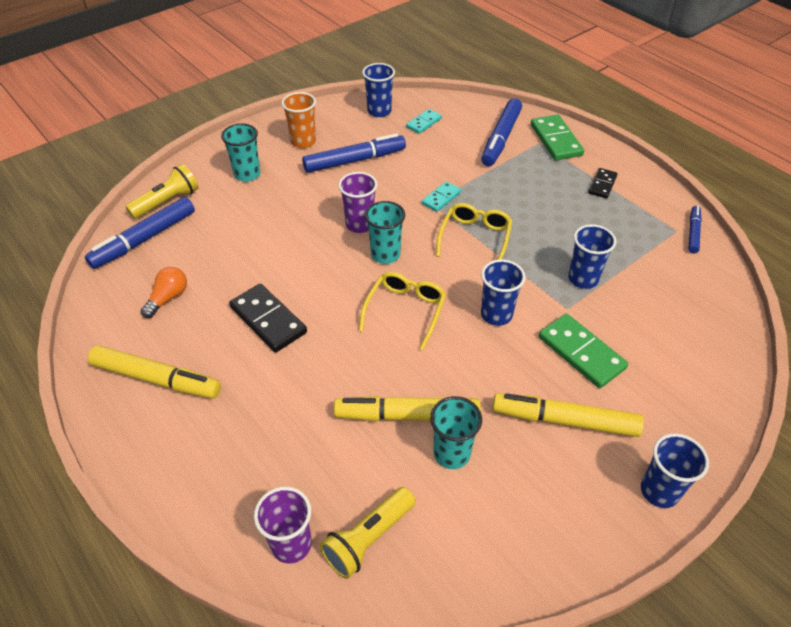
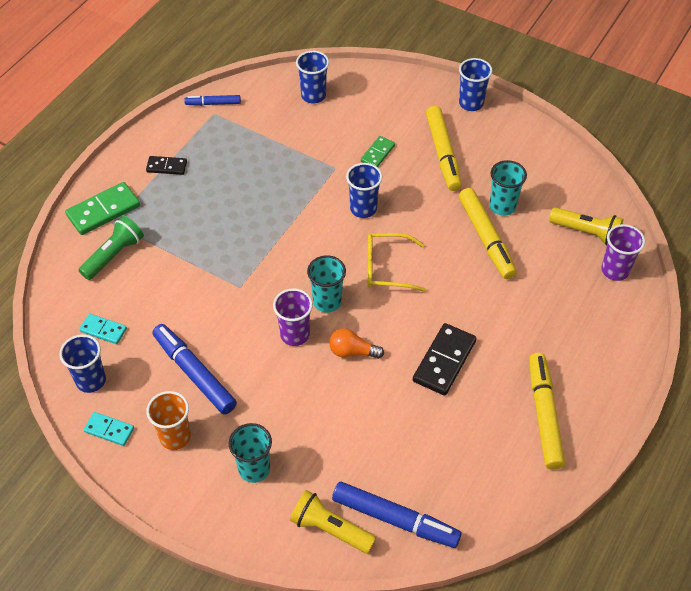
camera: 110 degrees left, 5 degrees up
orange light bulb [141,267,187,318] -> orange light bulb moved to [329,328,384,359]
turquoise domino [422,181,461,212] -> turquoise domino moved to [84,412,134,446]
yellow glasses [436,203,512,260] -> none
blue marker [481,98,522,166] -> green flashlight [78,216,144,280]
green domino [539,314,628,388] -> green domino [361,136,395,167], size x0.59
blue cup [568,224,616,289] -> blue cup moved to [296,51,329,104]

